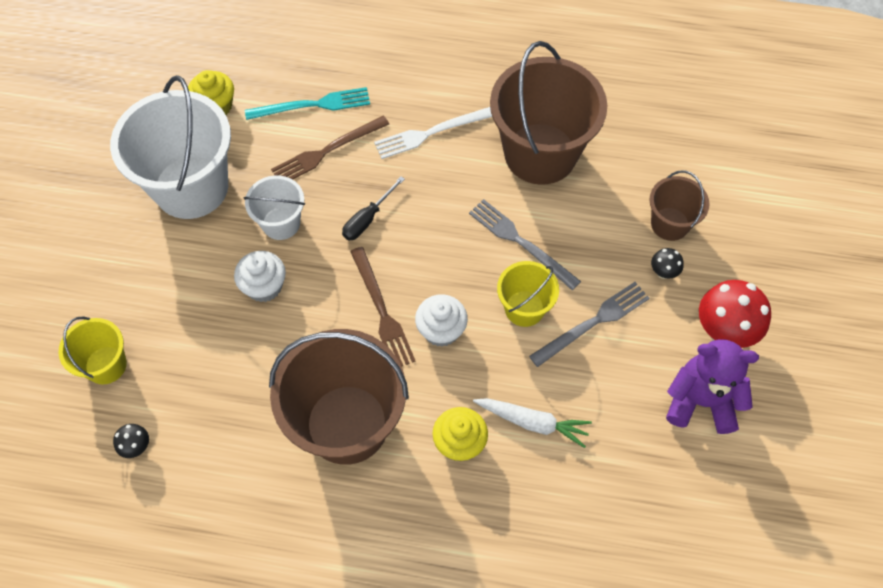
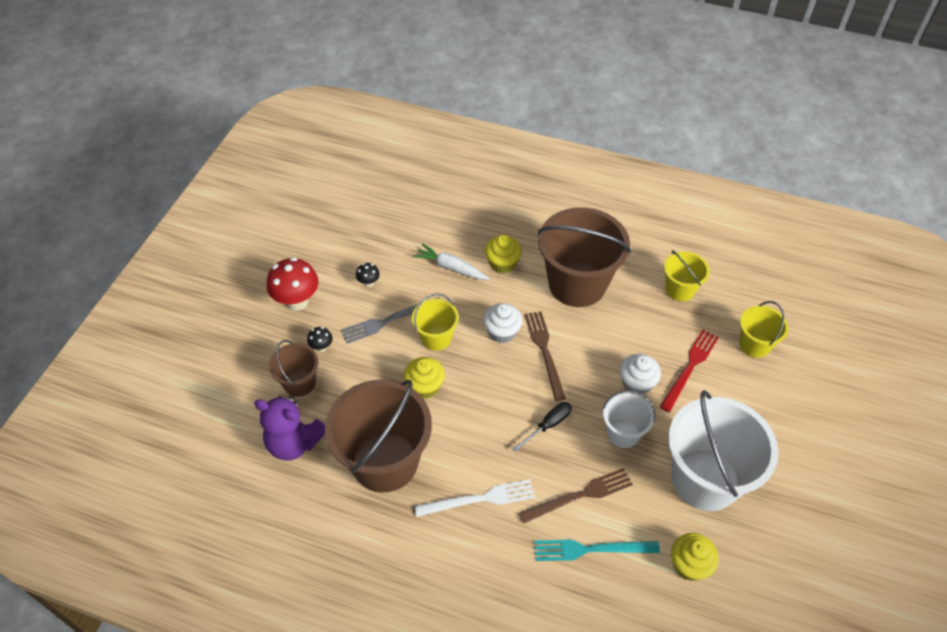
camera: 170 degrees left, 10 degrees down
black mushroom [113,424,149,458] -> black mushroom moved to [356,263,380,287]
grey fork [469,199,581,290] -> yellow cupcake [404,357,445,399]
purple teddy bear [666,339,759,434] -> purple teddy bear moved to [254,395,325,461]
none -> red fork [660,329,719,412]
none -> yellow bucket [664,250,710,301]

